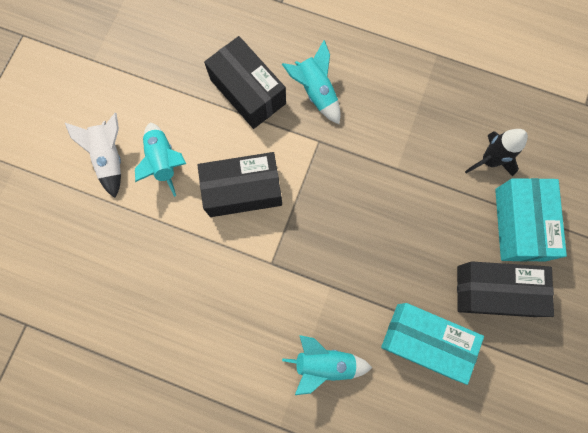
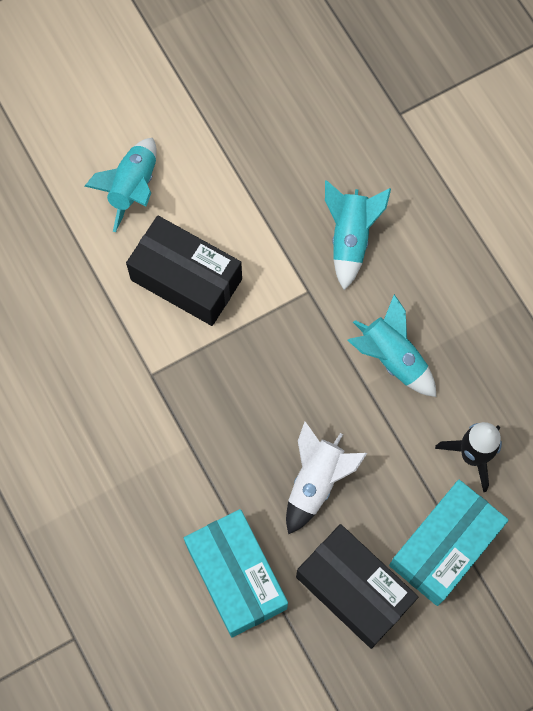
camera: 40 degrees right, 5 degrees down
white rocket [65,113,121,198] -> white rocket moved to [286,422,367,534]
black box [204,36,286,129] -> none
turquoise rocket [282,335,372,395] -> turquoise rocket moved to [347,294,436,397]

